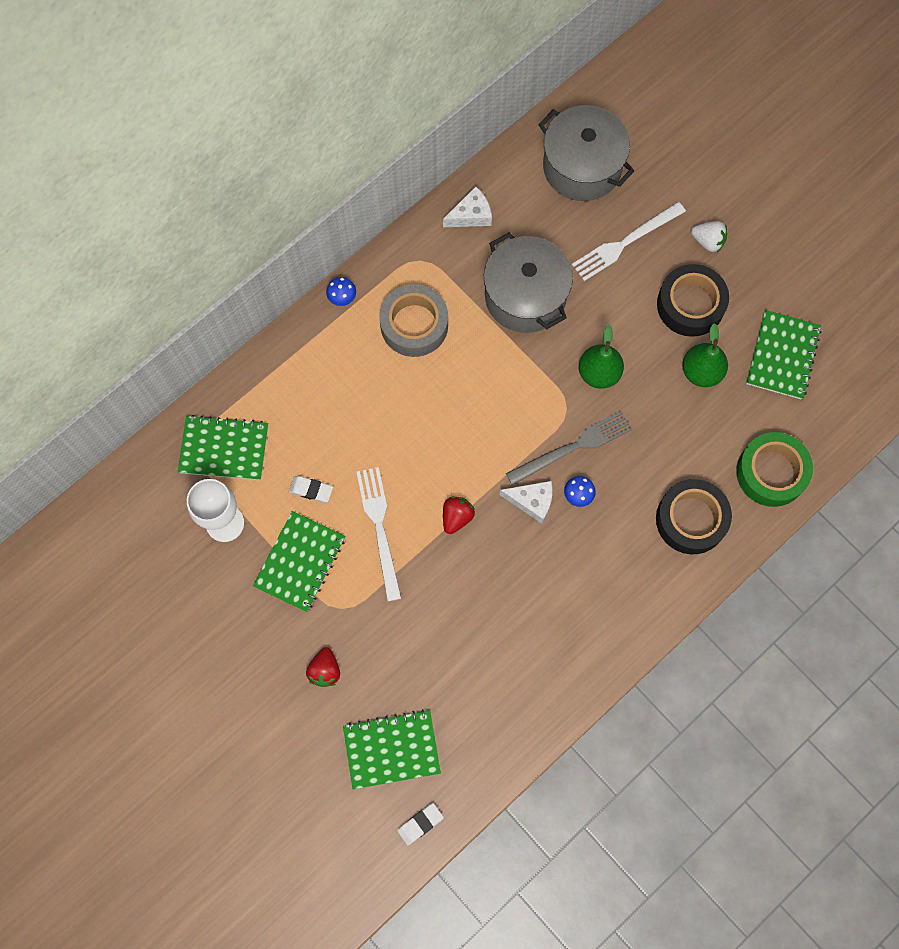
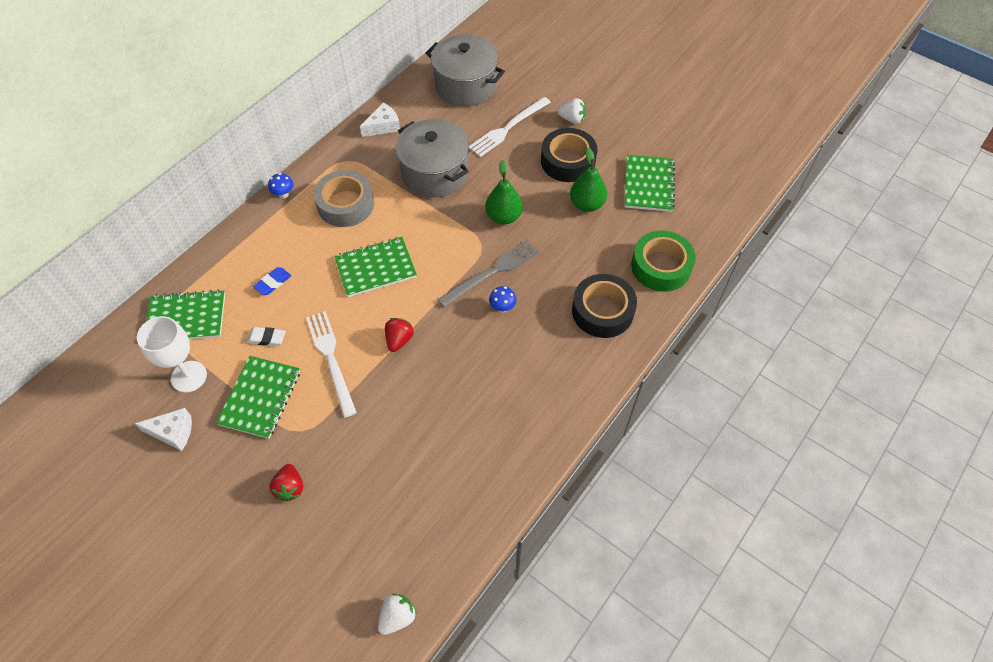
camera: 10 degrees left, 15 degrees down
green notebook [343,709,441,789] -> green notebook moved to [334,237,417,297]
white eraser [397,803,444,845] -> white strawberry [378,594,417,635]
white cheese [500,481,552,524] -> white cheese moved to [135,408,192,451]
none -> blue eraser [253,267,291,295]

